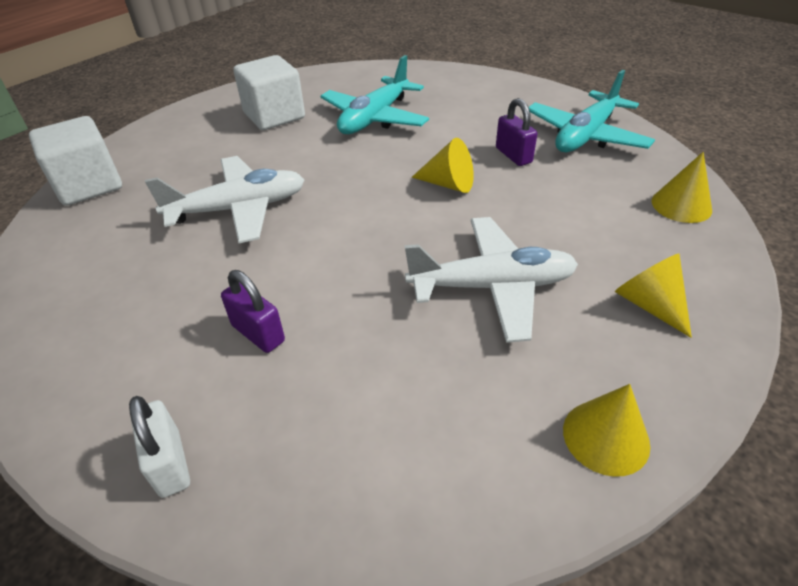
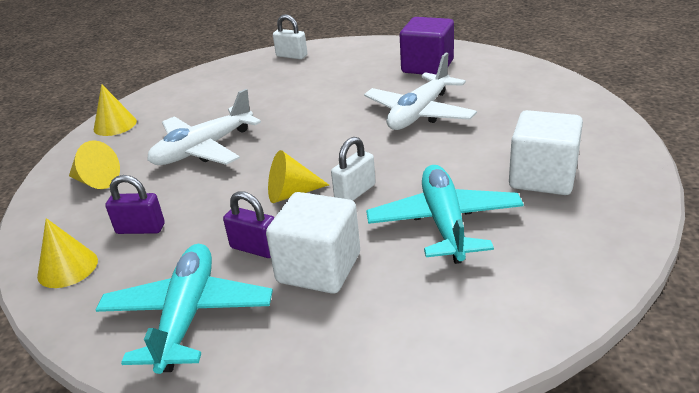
camera: 145 degrees right, 10 degrees down
white cube [29,116,122,205] -> white cube moved to [266,192,360,294]
purple padlock [221,270,285,353] -> purple padlock moved to [105,175,165,234]
none -> white padlock [331,137,376,201]
none -> purple cube [400,17,454,75]

